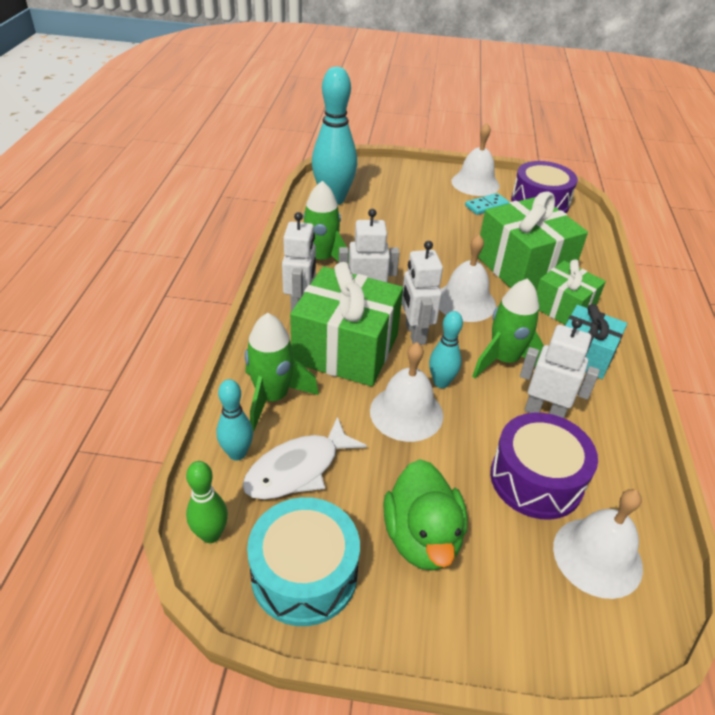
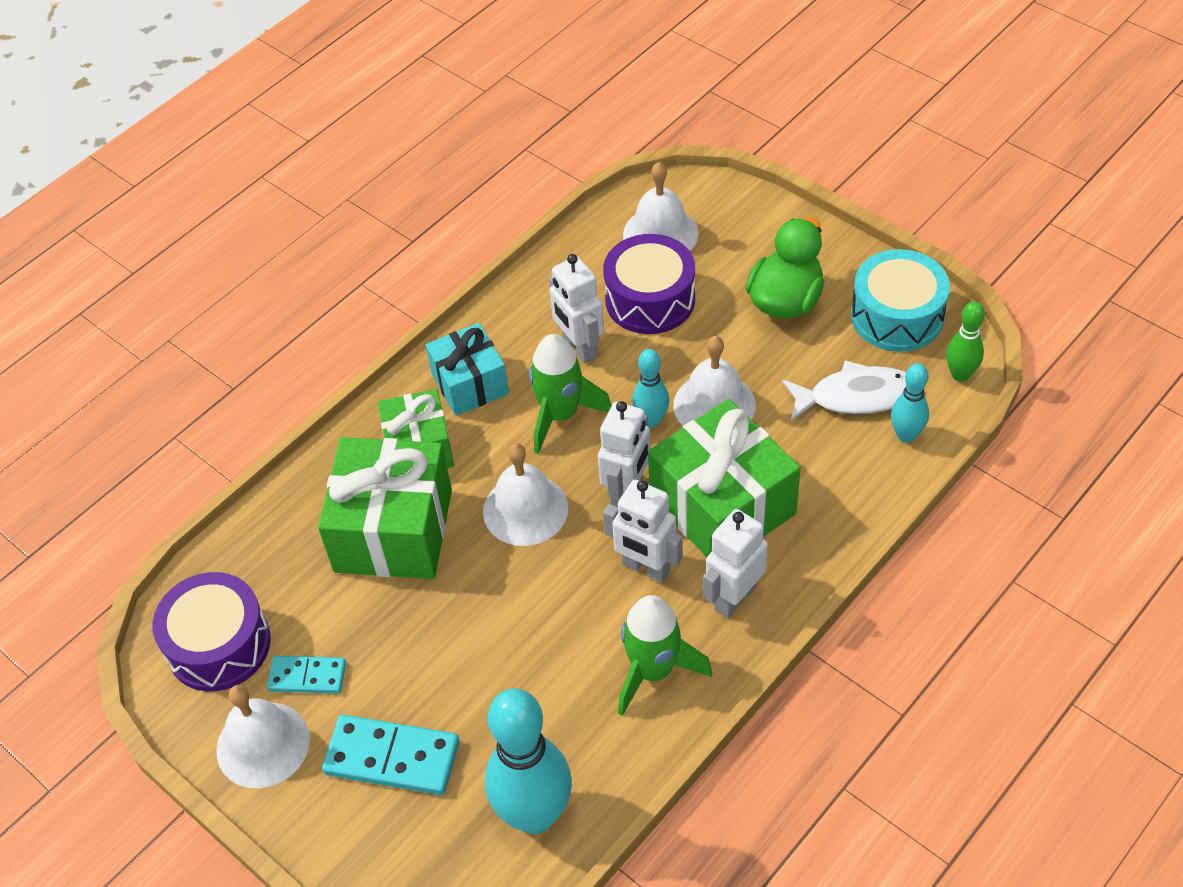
camera: 140 degrees left, 10 degrees up
green rocket [245,313,319,432] -> none
none -> turquoise domino [322,714,459,795]

